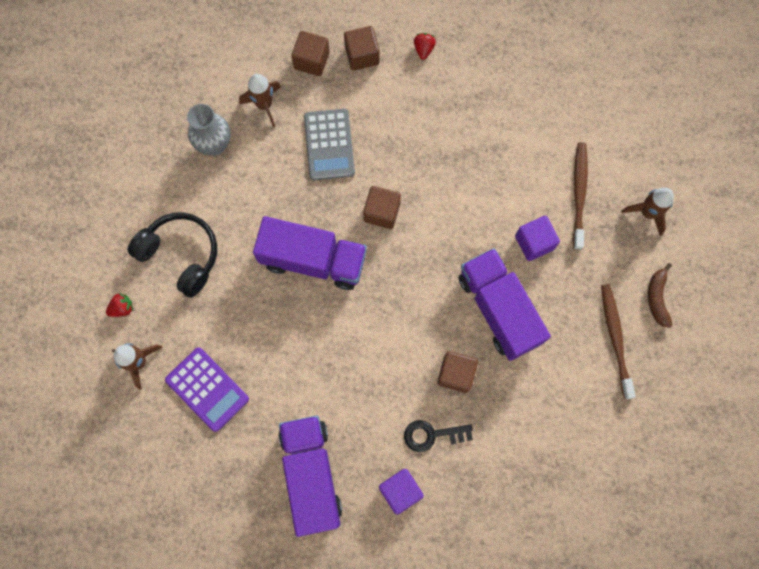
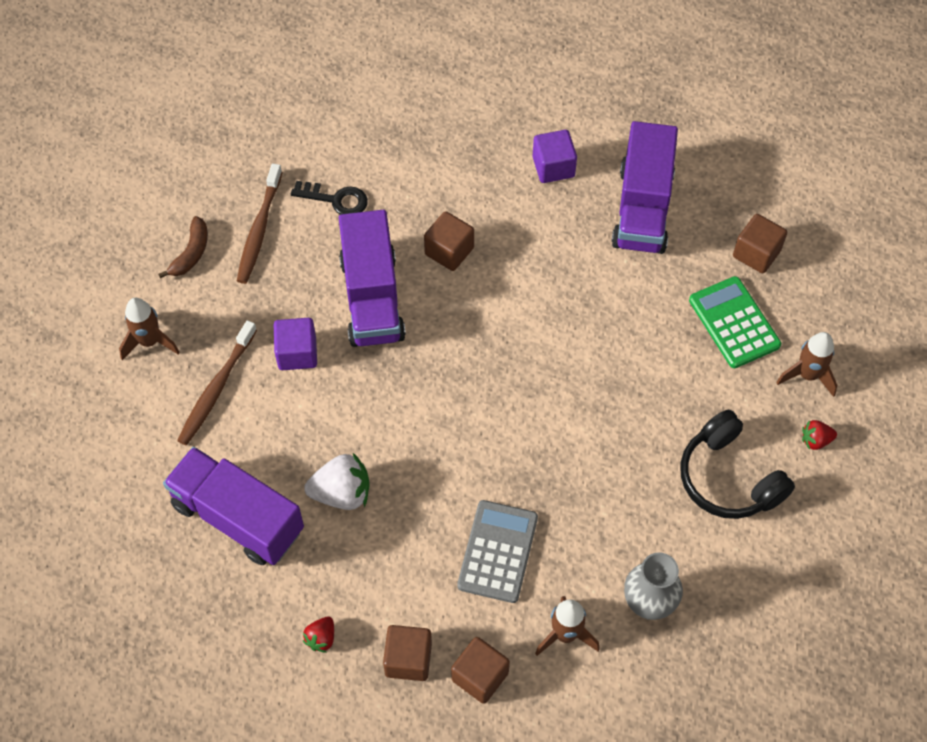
camera: 160 degrees left, 15 degrees down
purple calculator [165,347,249,432] -> green calculator [689,276,781,368]
purple truck [253,216,367,290] -> purple truck moved to [163,447,304,565]
brown cube [363,186,401,229] -> brown cube moved to [733,214,787,273]
black key [404,420,473,452] -> black key moved to [291,181,368,215]
none -> white strawberry [304,453,370,510]

